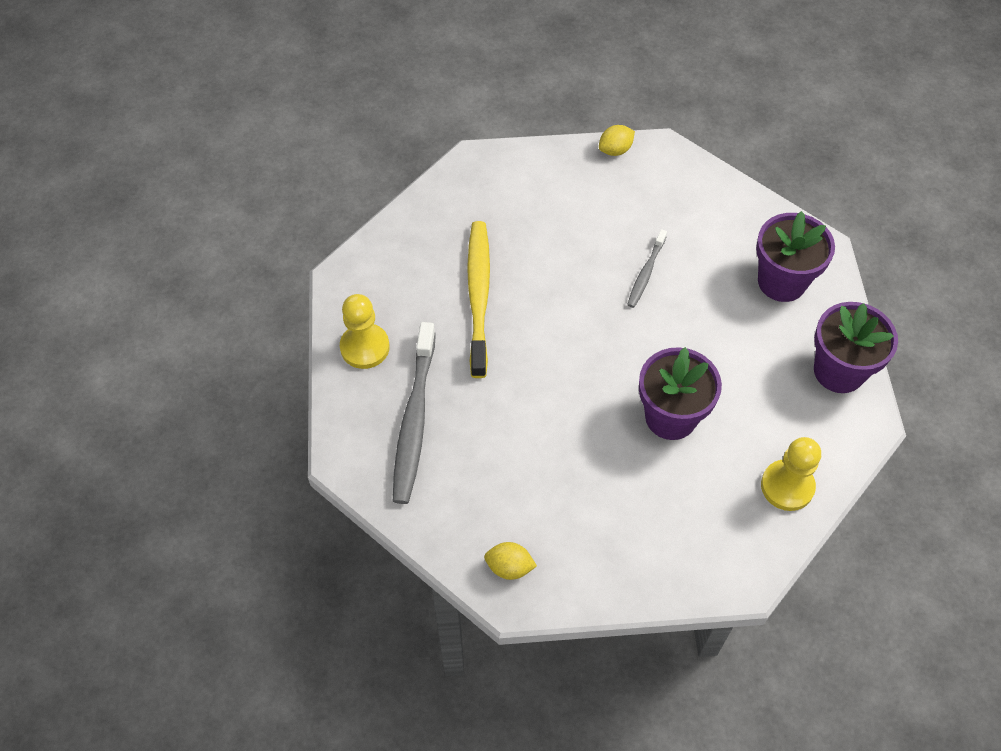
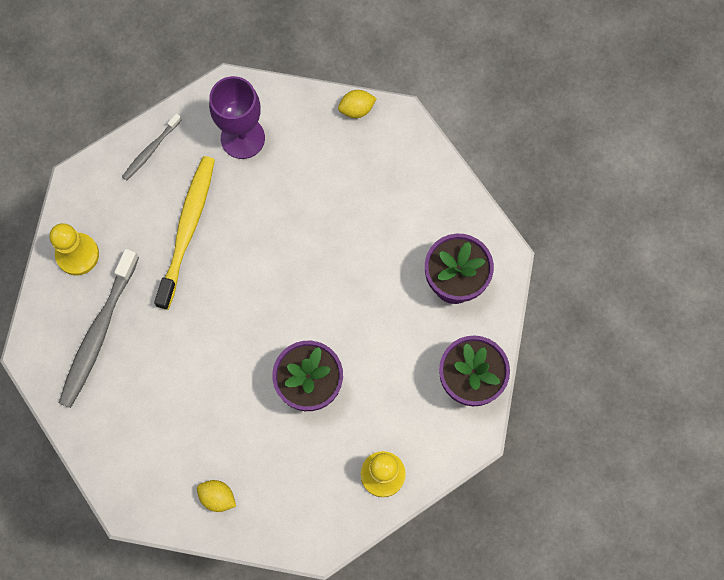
camera: 15 degrees right, 15 degrees up
yellow lemon [484,542,537,580] -> yellow lemon moved to [197,480,236,512]
grey toothbrush [627,229,667,308] -> grey toothbrush moved to [122,113,182,181]
none -> purple goblet [209,76,265,159]

